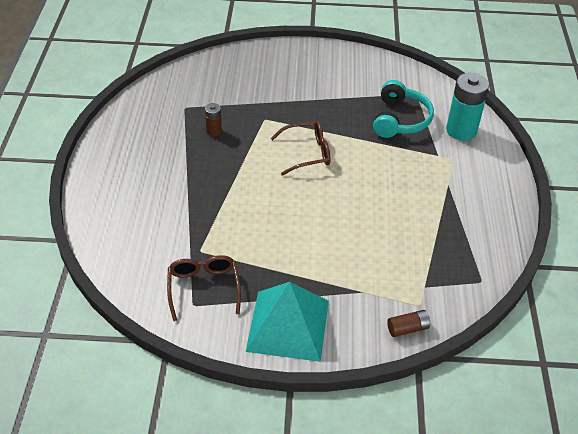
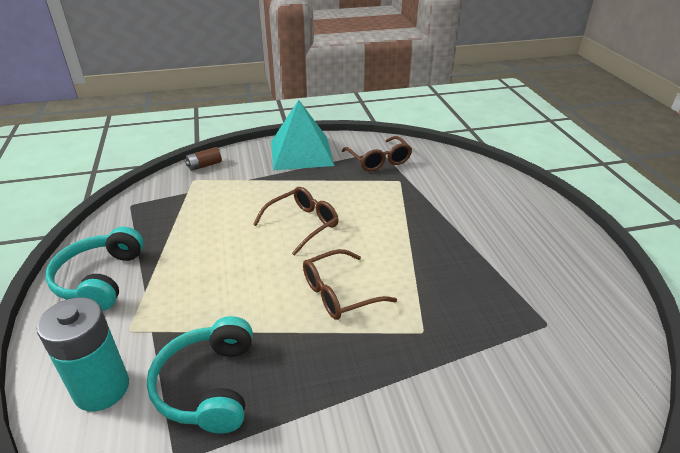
camera: 165 degrees right, 10 degrees down
brown battery [205,103,222,137] -> none
none -> turquoise headphones [45,227,144,311]
none -> brown glasses [253,187,338,256]

